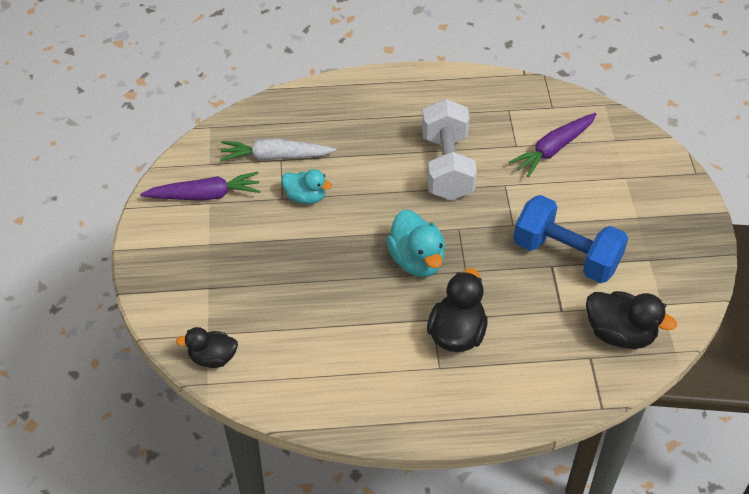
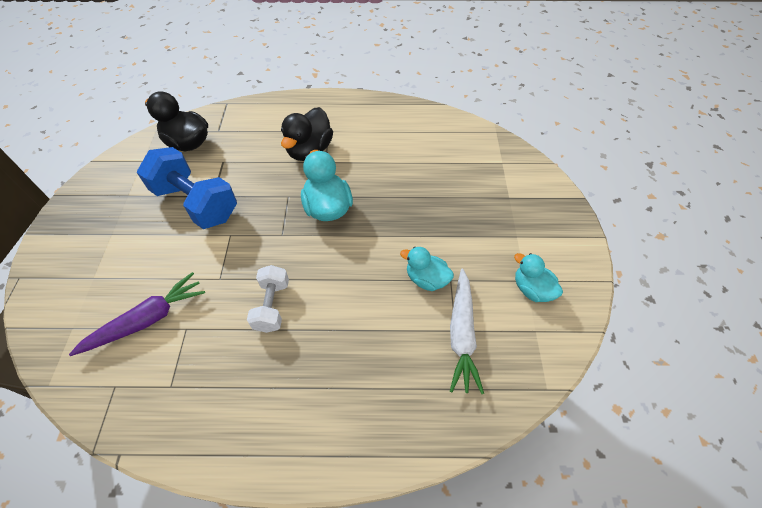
camera: 175 degrees left, 5 degrees up
purple carrot [140,172,260,201] -> turquoise duck [514,253,563,302]
black duck [176,327,238,368] -> none
white carrot [220,139,336,161] -> white carrot turned 90 degrees clockwise [450,269,484,394]
white dumbbell [422,99,477,200] -> white dumbbell [247,265,289,333], size x0.57

